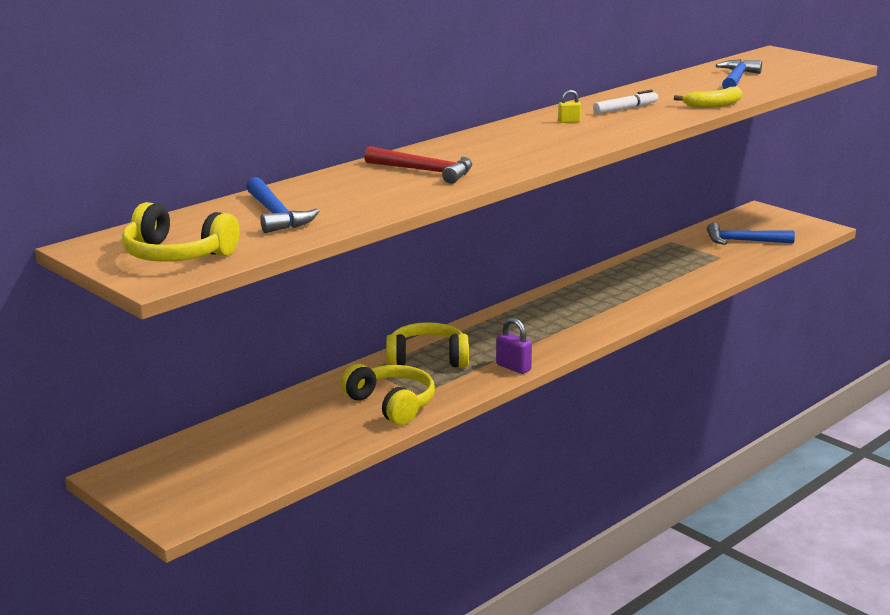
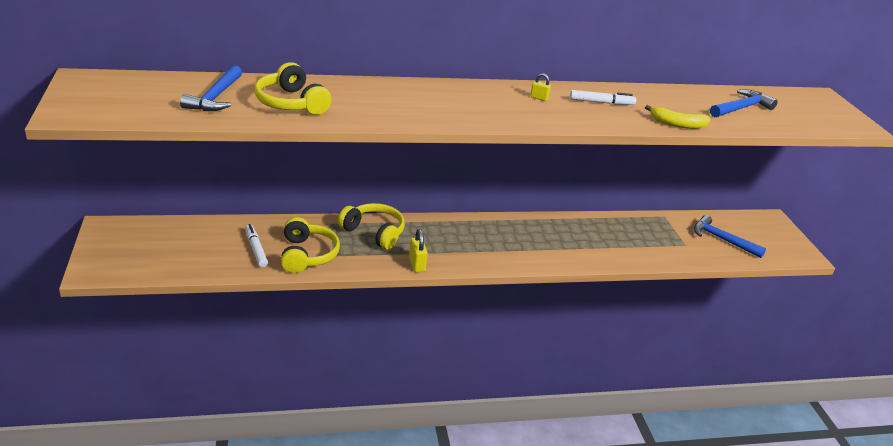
camera: 30 degrees right, 10 degrees up
yellow headphones [122,202,240,262] -> yellow headphones moved to [255,62,332,115]
red hammer [364,146,472,184] -> none
purple padlock [496,318,532,374] -> yellow padlock [409,229,428,272]
none -> white marker [245,224,268,267]

